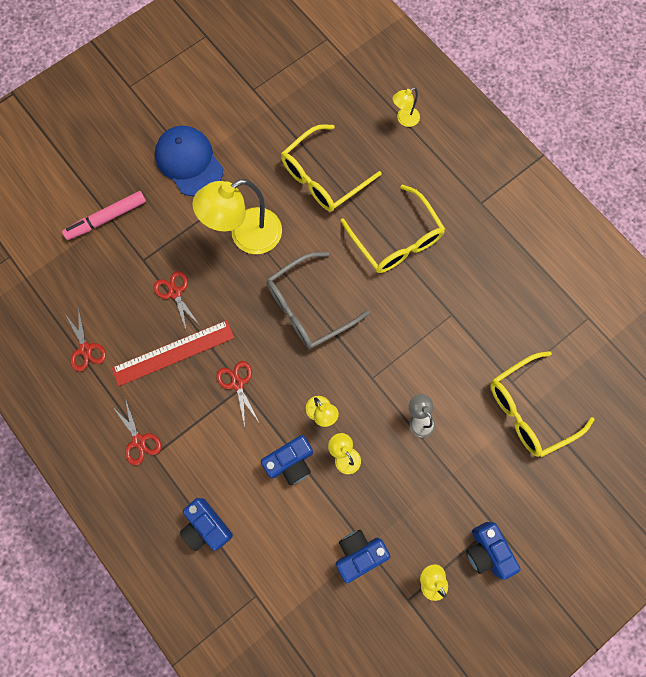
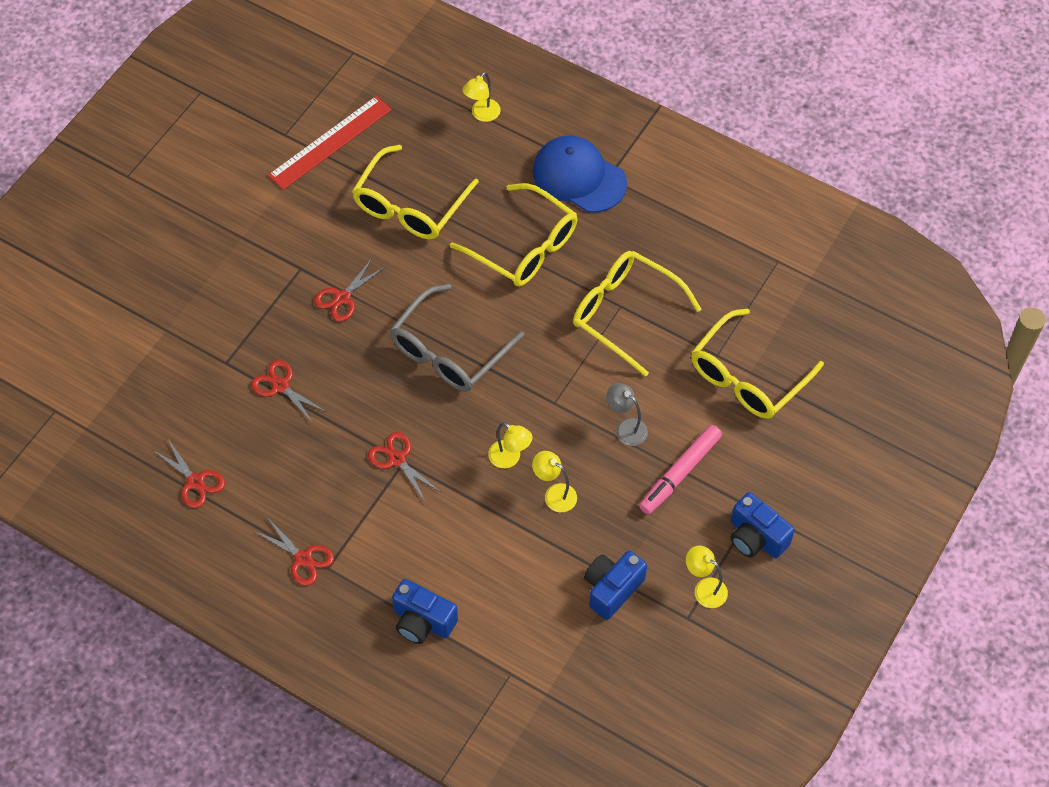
camera: 20 degrees left, 15 degrees down
pink marker [62,191,146,240] -> pink marker moved to [639,425,722,514]
red ruler [112,320,234,386] -> red ruler moved to [268,96,392,190]
blue cap [155,126,223,196] -> blue cap moved to [533,136,627,213]
yellow lamp [192,179,282,254] -> red scissors [314,258,385,322]
blue camera [261,435,313,485] -> none
none -> yellow glasses [573,251,702,377]

